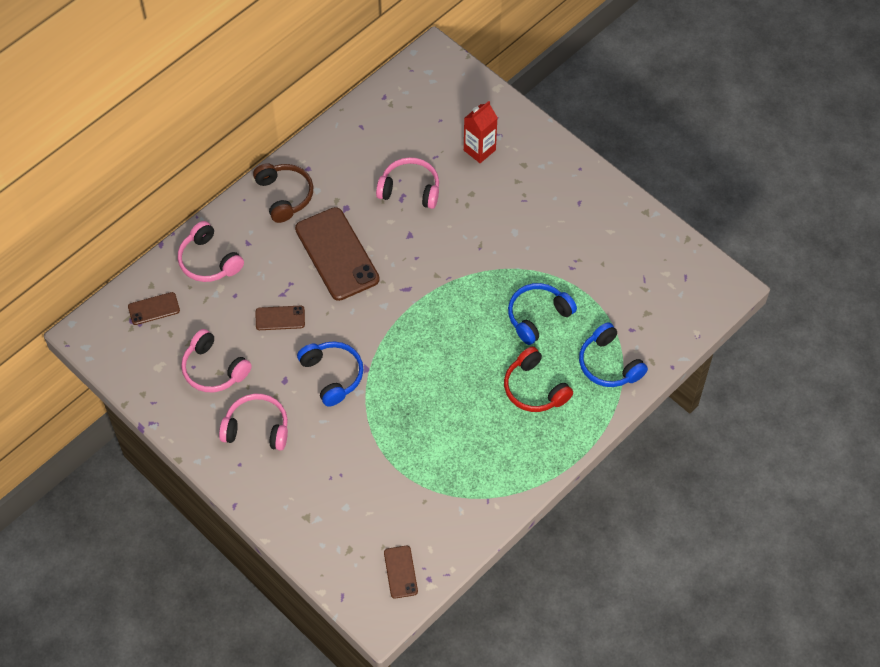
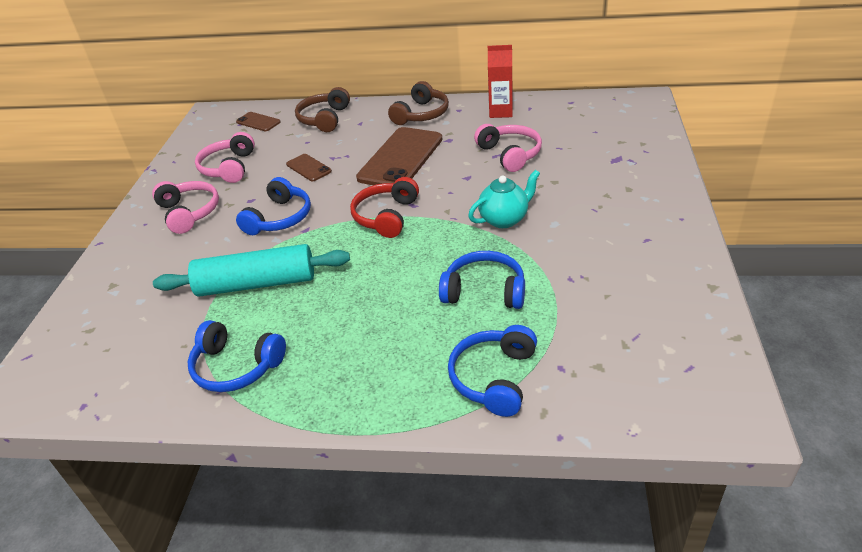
camera: 55 degrees right, 20 degrees down
pink headphones [178,221,244,282] -> brown headphones [295,87,350,132]
brown phone [384,546,418,599] -> none
red carton [464,101,498,163] -> red carton moved to [488,45,513,118]
red headphones [504,346,573,412] -> red headphones moved to [350,177,419,238]
none -> turquoise rolling pin [153,244,350,297]
none -> blue headphones [188,320,286,392]
none -> turquoise teapot [468,170,540,228]

